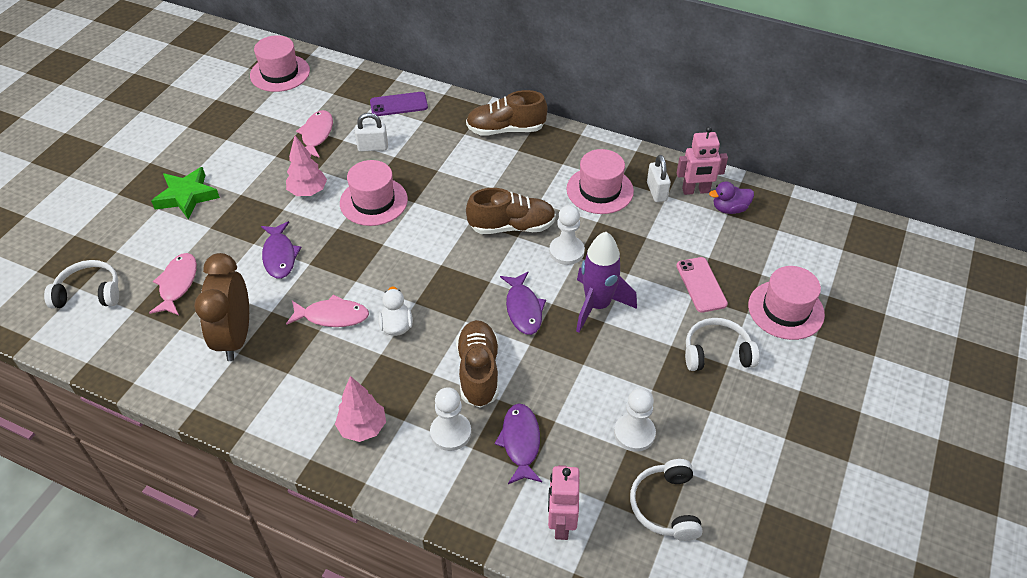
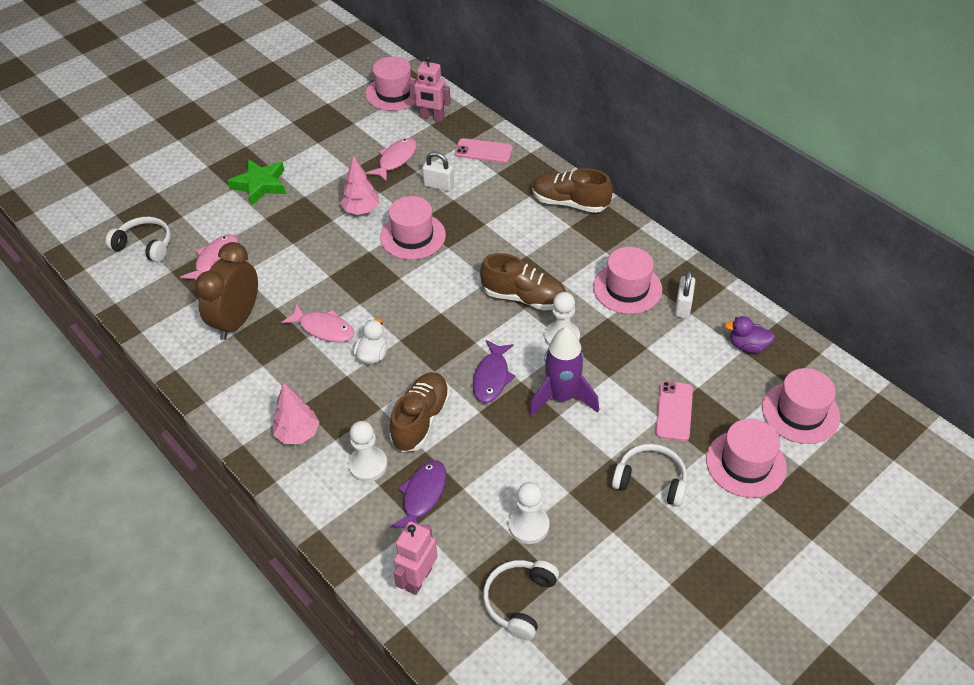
camera: 25 degrees right, 0 degrees up
purple fish [261,221,302,279] -> none
purple phone [370,92,428,116] -> pink phone [455,138,513,163]
pink robot [677,126,728,195] -> pink robot moved to [409,56,451,122]
none -> pink hat [762,368,840,444]

